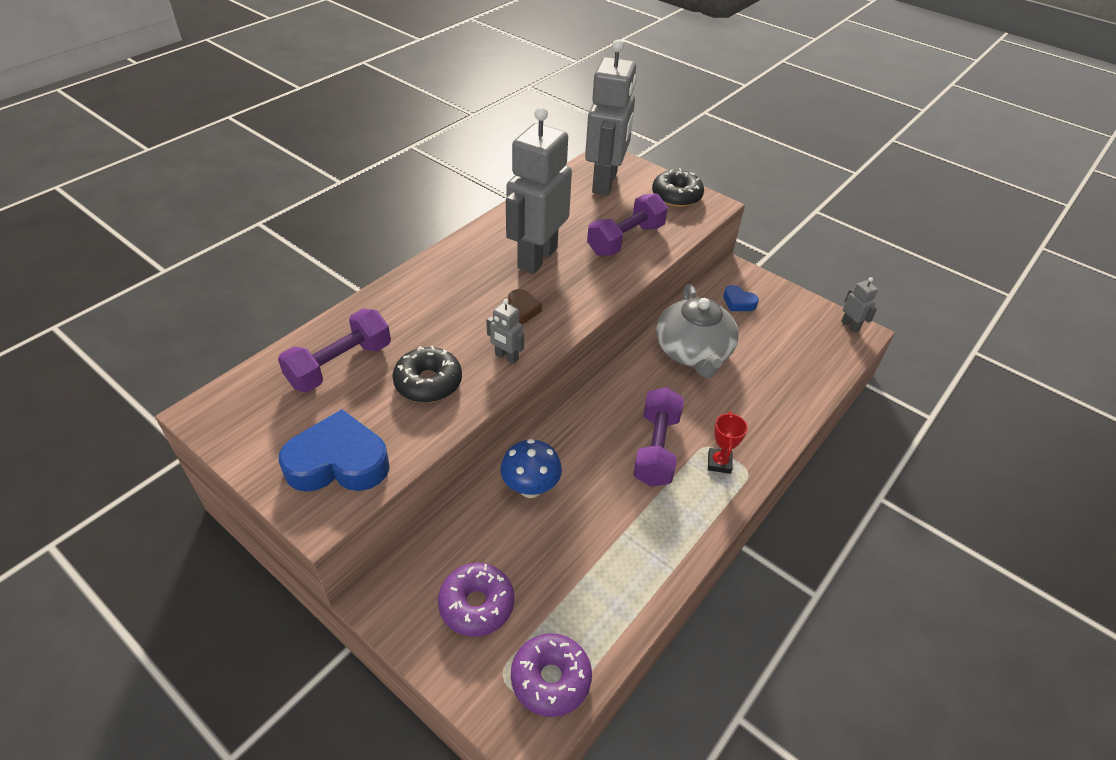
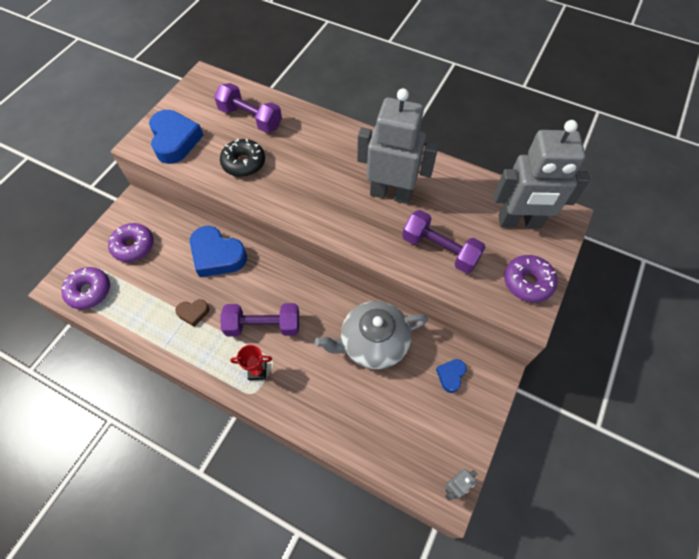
camera: 80 degrees right, 15 degrees up
grey robot [486,299,524,364] -> none
blue mushroom [500,439,562,498] -> blue heart [190,226,247,277]
brown heart [508,289,542,324] -> brown heart moved to [175,299,209,327]
black donut [652,168,704,207] -> purple donut [504,255,558,303]

